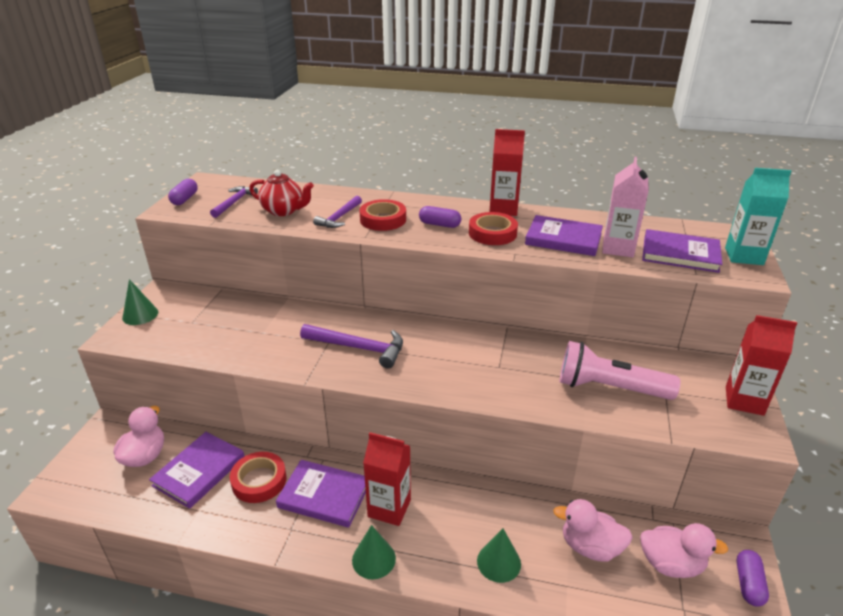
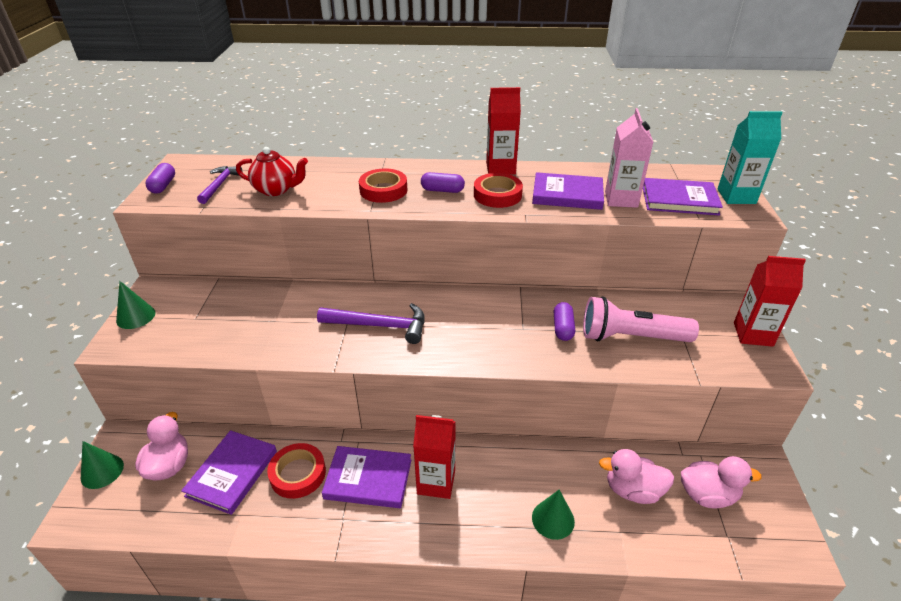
camera: 10 degrees left, 5 degrees up
purple hammer [313,196,362,228] -> none
green cone [352,525,396,579] -> green cone moved to [81,441,124,489]
purple capsule [737,550,769,607] -> purple capsule moved to [554,302,575,341]

